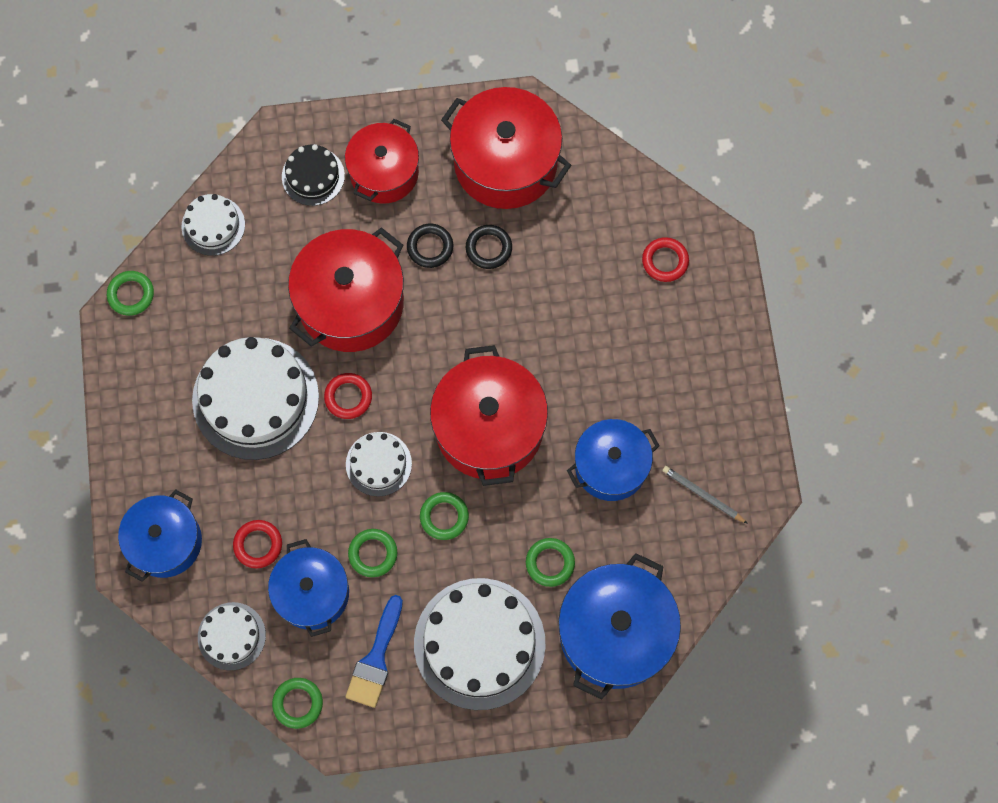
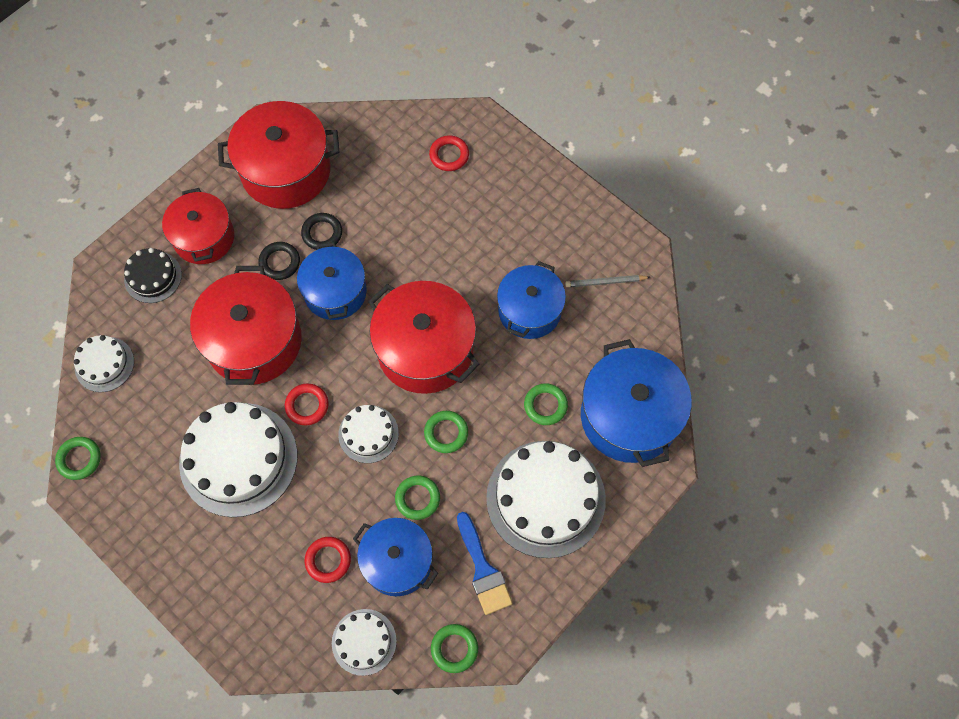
camera: 40 degrees left, 5 degrees down
blue pot [118,490,202,582] -> blue pot moved to [297,242,367,320]

